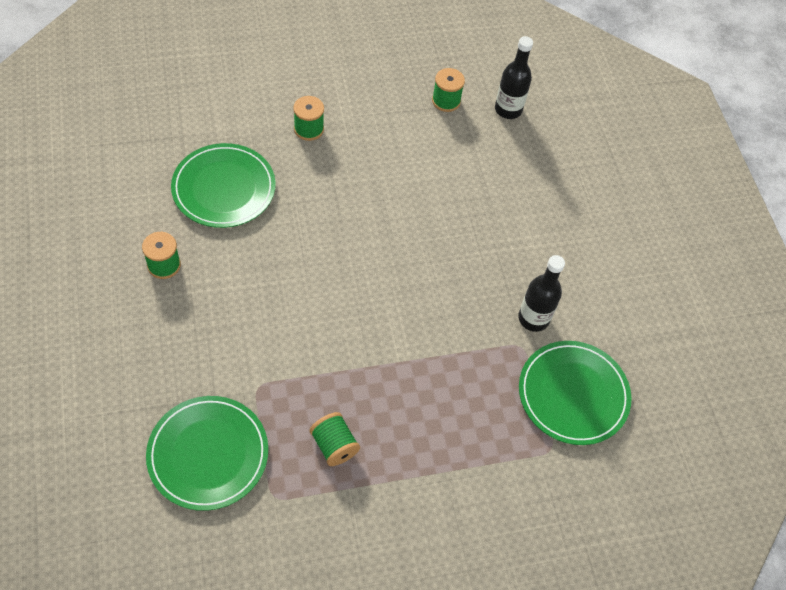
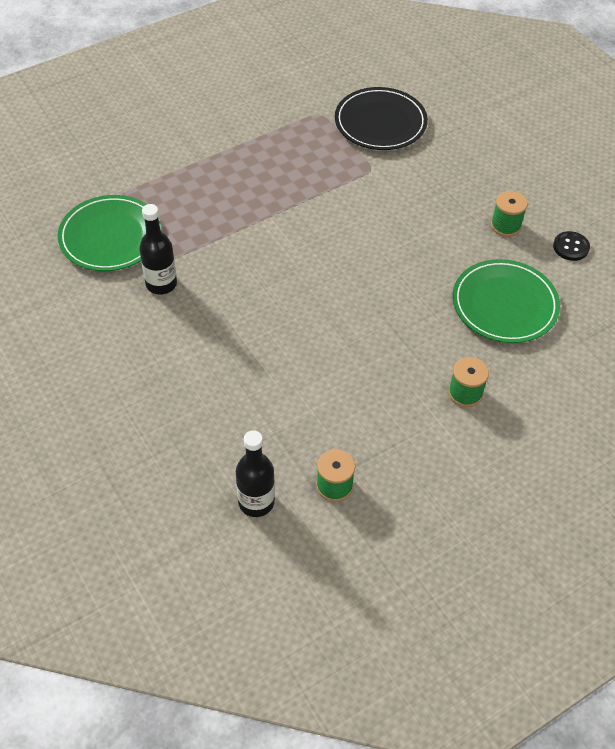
camera: 165 degrees right, 5 degrees down
green plate [146,396,268,511] -> black plate [335,87,428,150]
green spool [310,412,360,466] -> none
none -> black button [553,231,590,261]

